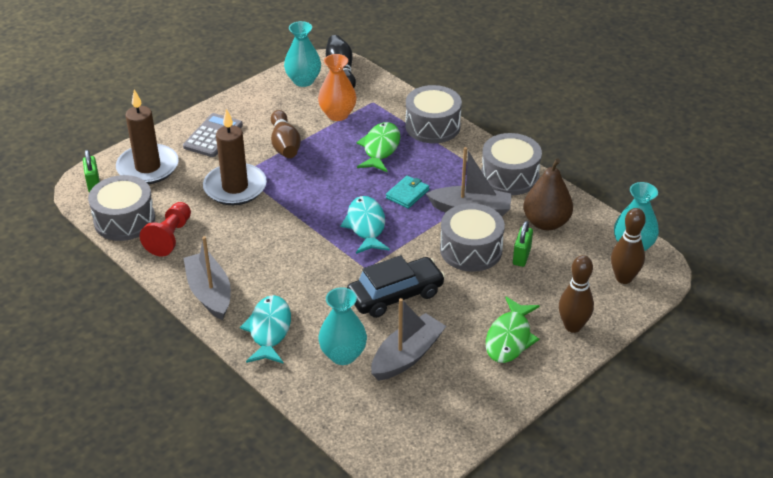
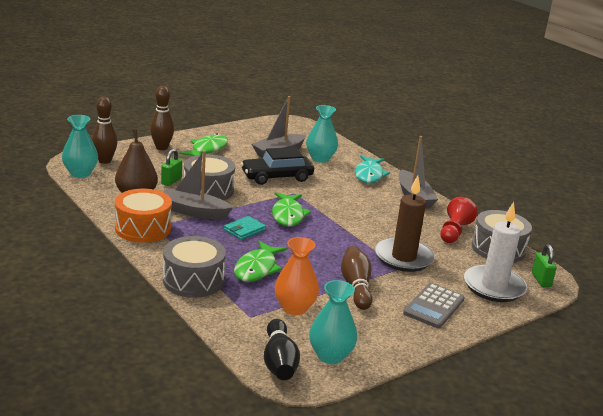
camera: 175 degrees left, 15 degrees down
brown candle [116,89,179,184] -> white candle [464,202,527,302]
turquoise fish [341,196,390,254] -> green fish [272,192,311,227]
grey drum [481,133,542,195] -> orange drum [115,189,172,243]

